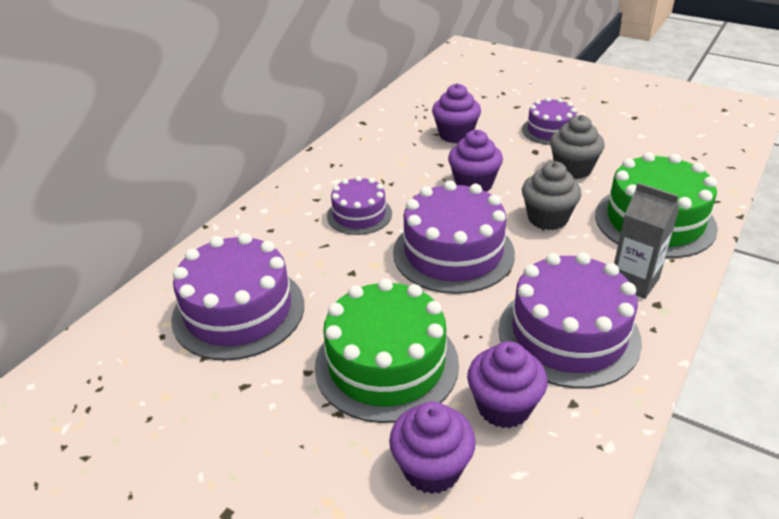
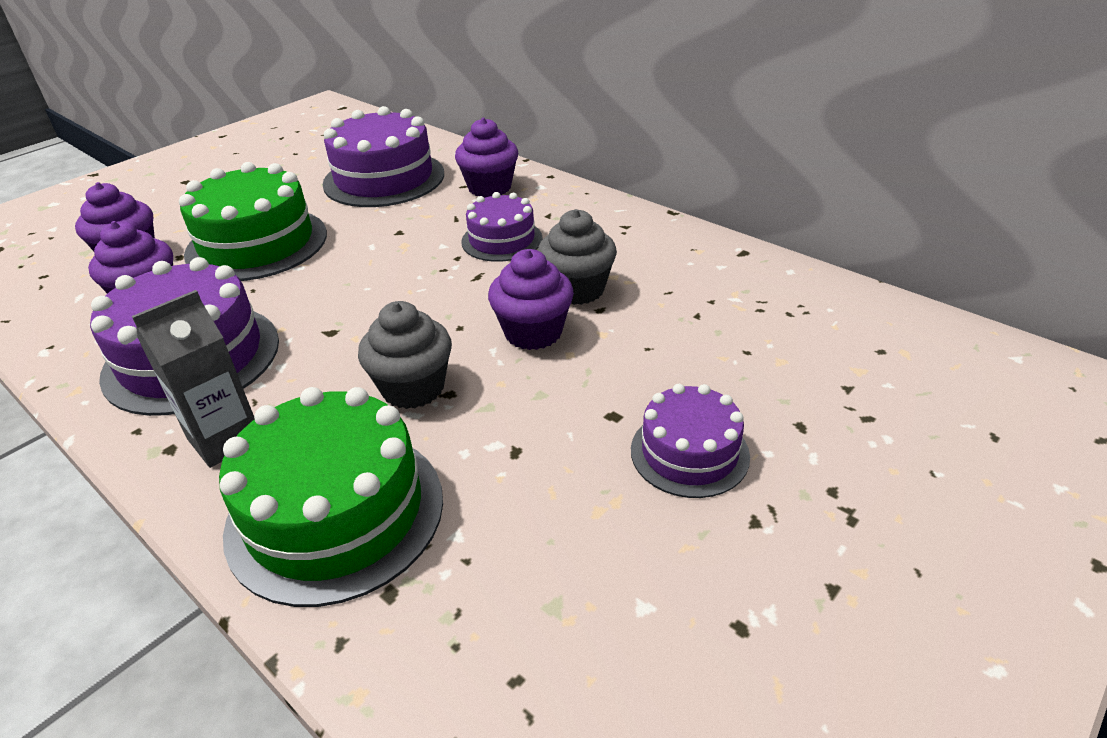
camera: 100 degrees right, 0 degrees up
purple cake [393,181,515,294] -> none
purple cupcake [432,83,481,143] -> purple cupcake moved to [455,118,518,198]
grey cupcake [550,115,605,179] -> grey cupcake moved to [538,209,617,305]

